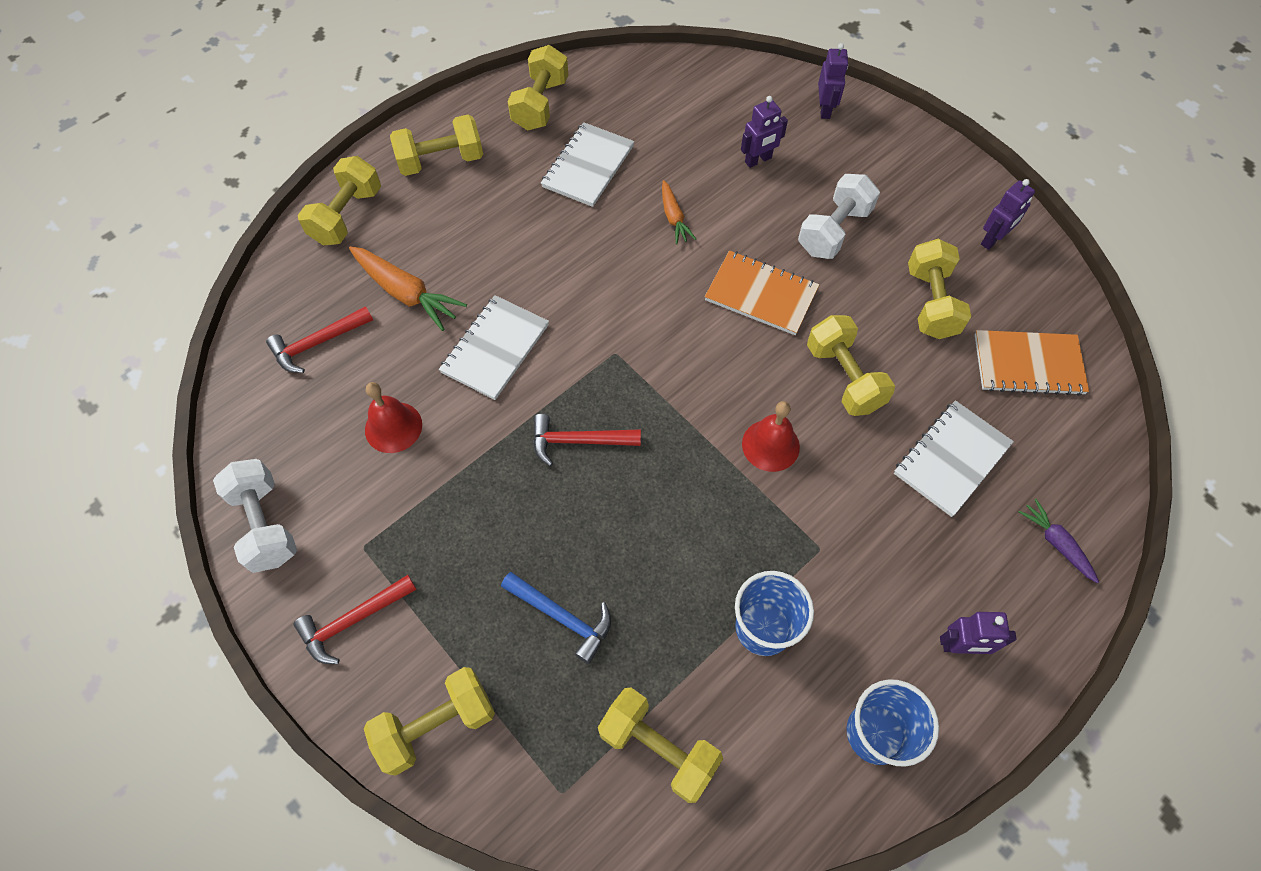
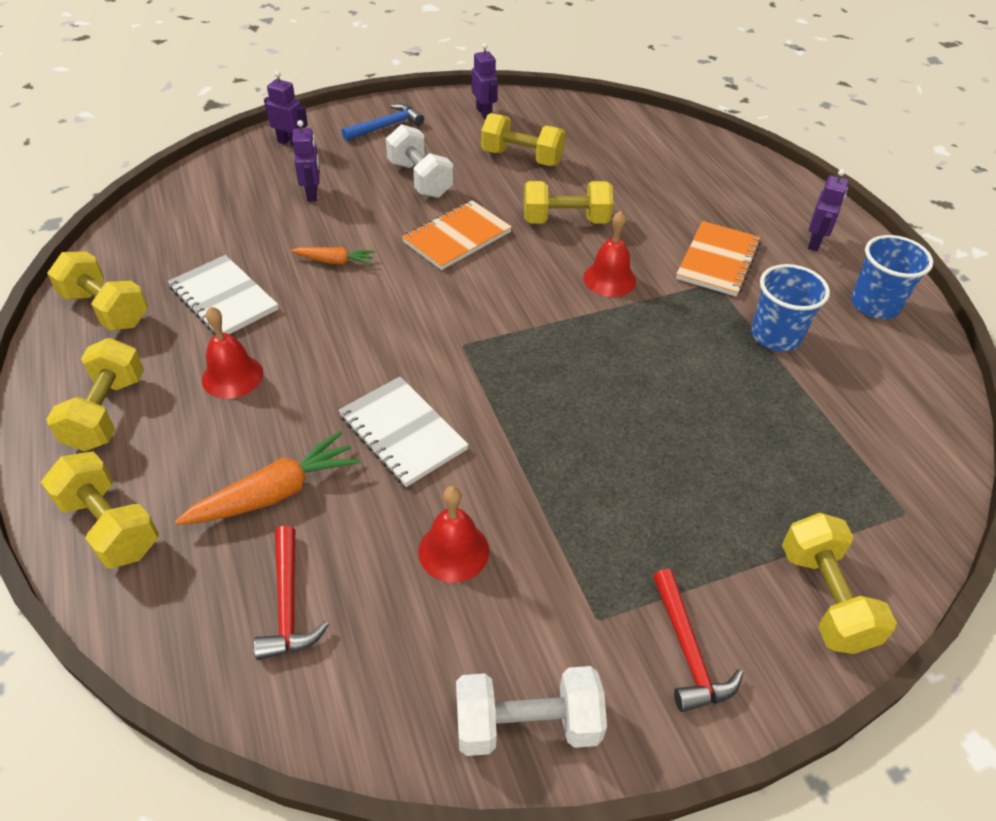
camera: 70 degrees left, 15 degrees down
blue hammer [501,572,611,664] -> blue hammer moved to [342,104,424,141]
red hammer [533,414,641,466] -> none
yellow dumbbell [598,688,723,803] -> none
white notebook [894,400,1014,517] -> none
orange notebook [975,330,1089,396] -> orange notebook moved to [676,221,761,296]
purple carrot [1019,499,1099,583] -> none
none -> red bell [202,307,263,399]

